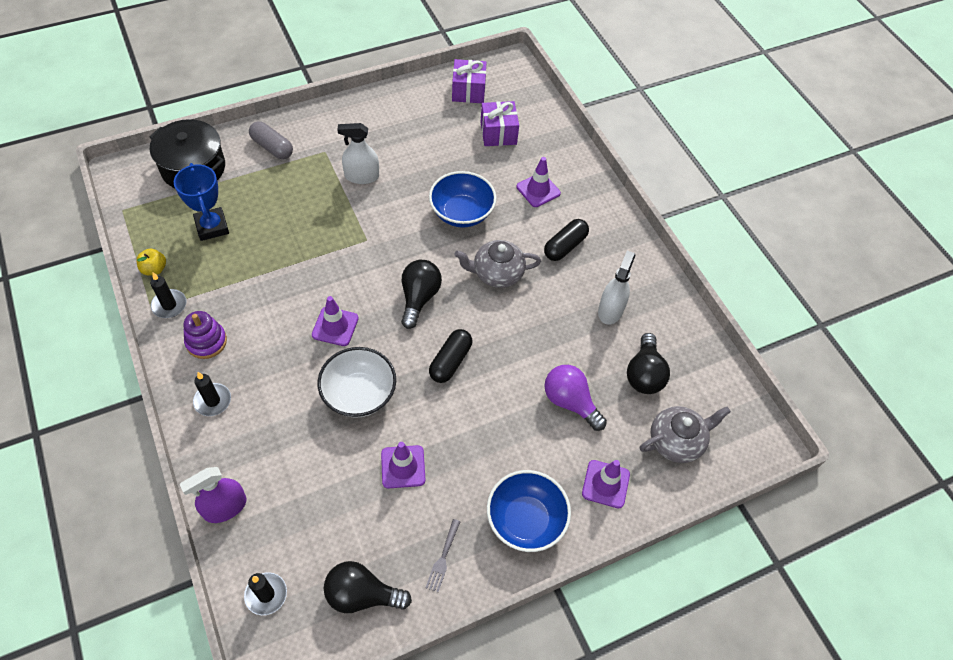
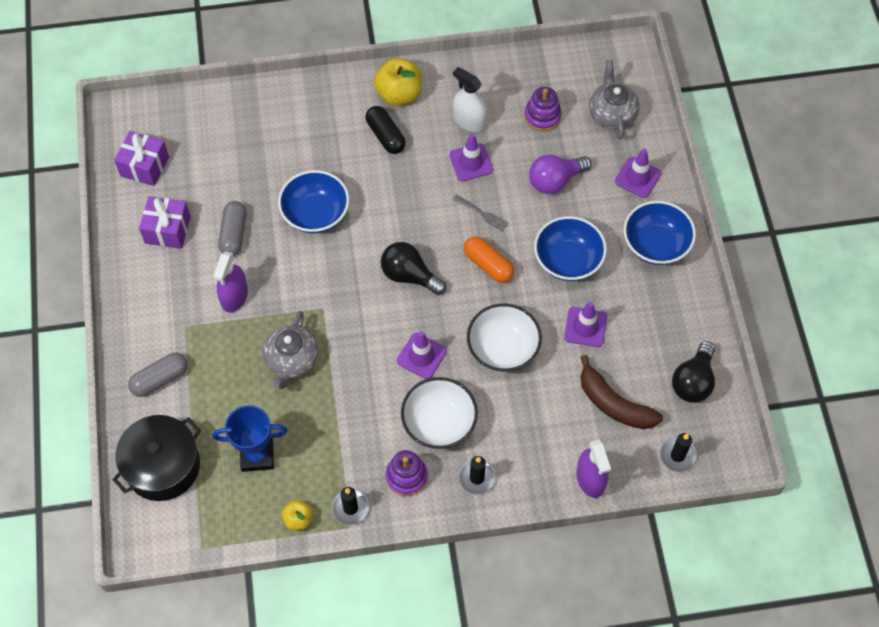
camera: 70 degrees left, 5 degrees up
white spray bottle [337,123,379,184] -> purple spray bottle [213,251,248,313]
grey fork [425,519,460,592] -> grey fork moved to [453,195,509,231]
black capsule [429,329,472,383] -> orange capsule [464,236,514,283]
grey teapot [454,240,541,288] -> grey teapot moved to [263,311,319,389]
purple gift [480,101,519,146] -> purple gift moved to [139,196,191,249]
purple traffic cone [516,157,561,207] -> purple traffic cone moved to [449,133,493,181]
black light bulb [627,333,670,394] -> purple stacking toy [524,87,562,132]
none -> grey capsule [218,201,246,256]
none -> yellow apple [373,58,422,106]
none -> white bowl [401,377,478,449]
none -> blue bowl [534,216,607,281]
none -> brown banana [580,355,663,429]

